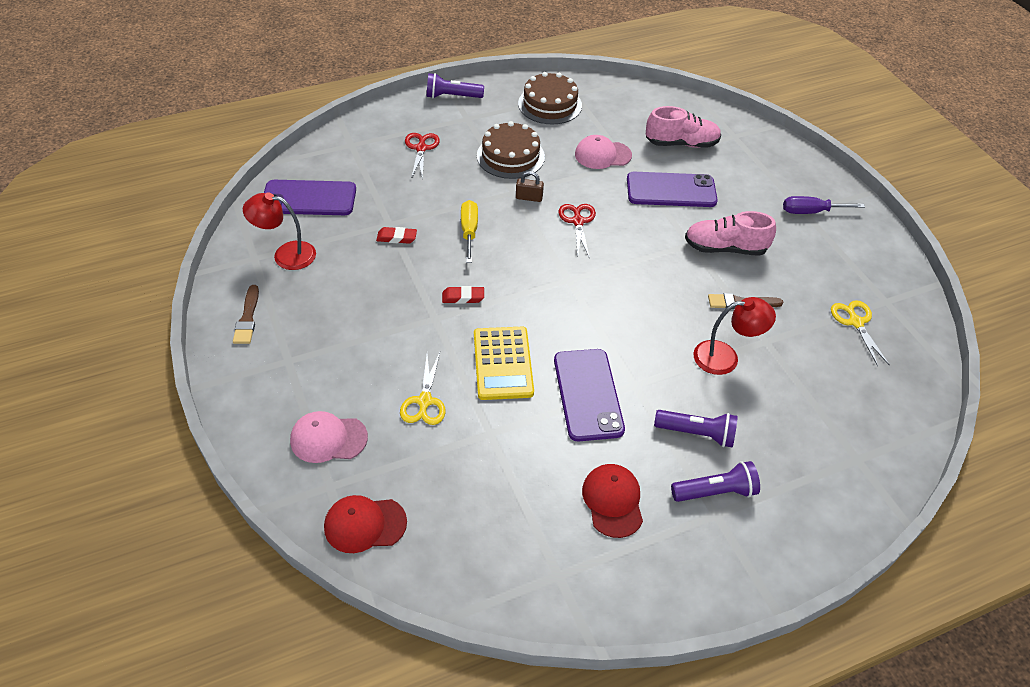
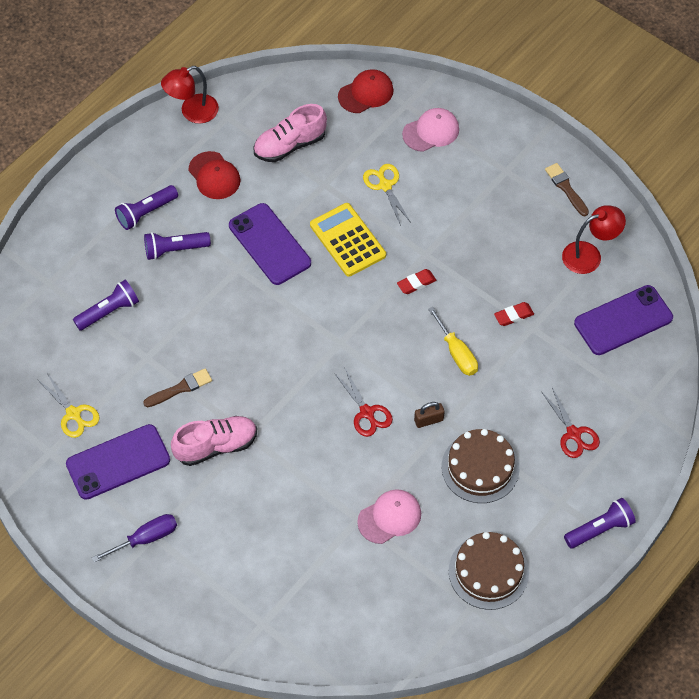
camera: 155 degrees right, 10 degrees up
purple phone [627,172,718,207] -> purple phone moved to [66,424,170,500]
pink shoe [646,106,721,148] -> pink shoe moved to [253,104,327,162]
red lamp [693,297,776,375] -> red lamp moved to [161,66,219,124]
none -> purple flashlight [73,280,139,331]

